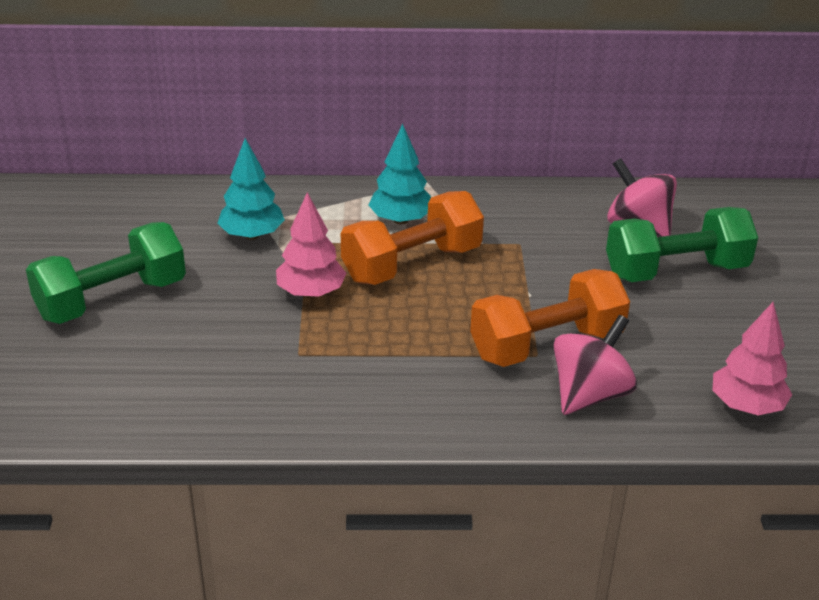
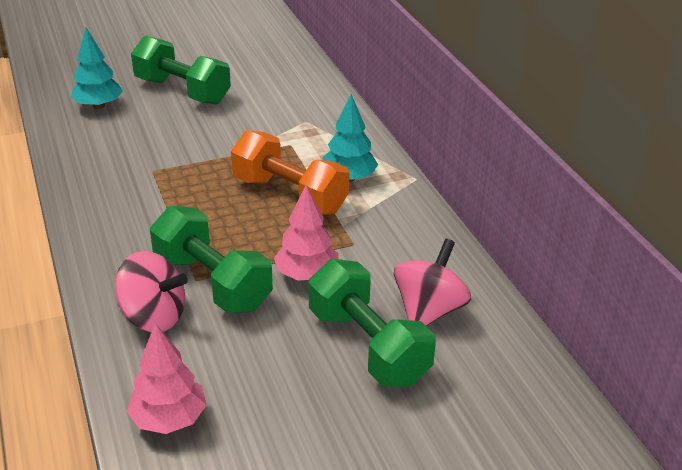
camera: 70 degrees right, 0 degrees up
turquoise tree [217,138,285,240] -> turquoise tree moved to [71,27,123,109]
pink tree [276,192,347,298] -> pink tree moved to [274,185,339,281]
orange dumbbell [470,269,630,367] -> green dumbbell [150,206,273,313]

